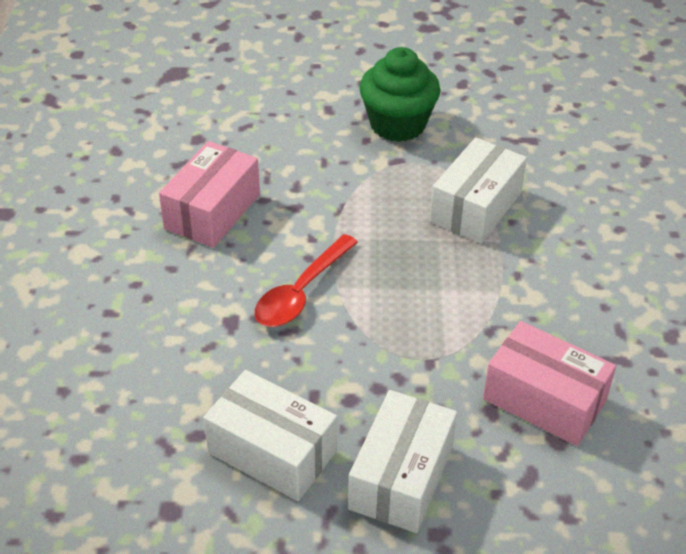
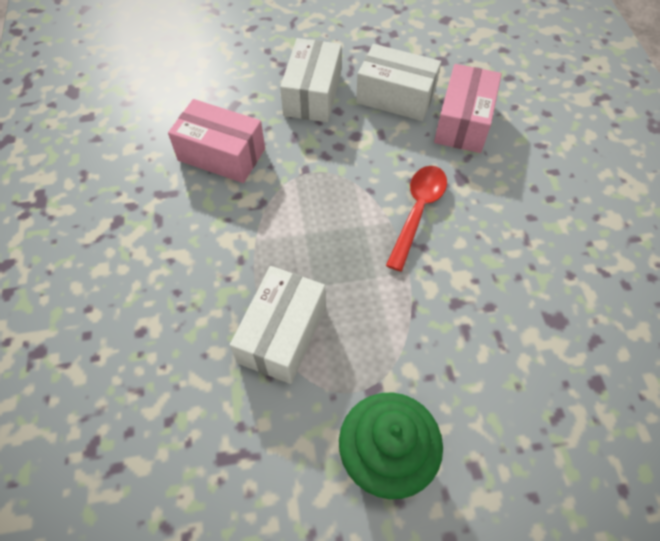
camera: 170 degrees right, 15 degrees up
pink box [159,141,260,248] -> pink box moved to [434,64,502,153]

